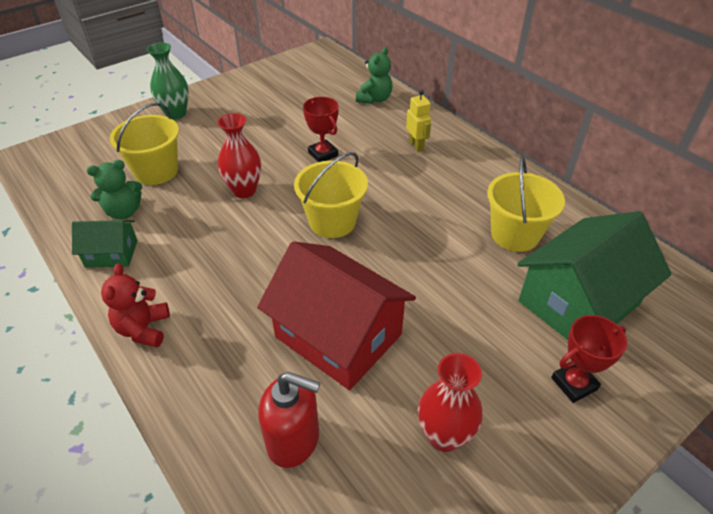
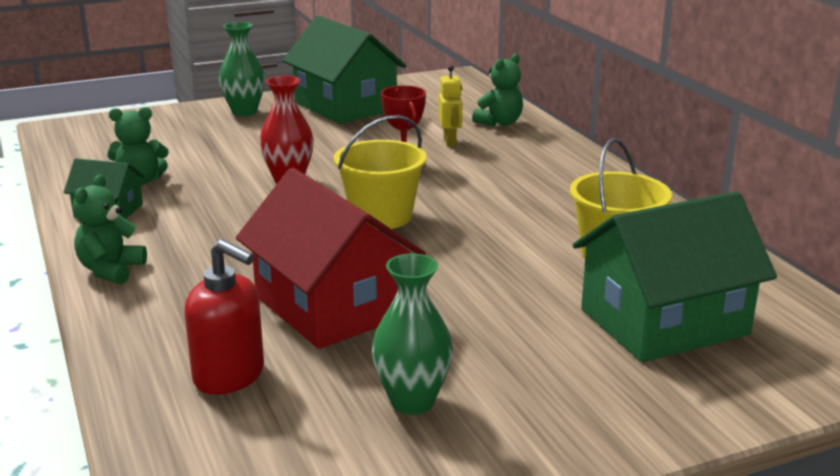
camera: 15 degrees right, 20 degrees down
red teddy bear [101,264,170,347] -> green teddy bear [73,174,147,285]
yellow bucket [110,103,179,185] -> none
yellow robot [406,90,431,151] -> yellow robot moved to [438,65,462,146]
red vase [418,353,483,452] -> green vase [372,254,453,415]
red trophy [551,315,627,403] -> none
none -> green house [282,15,407,124]

